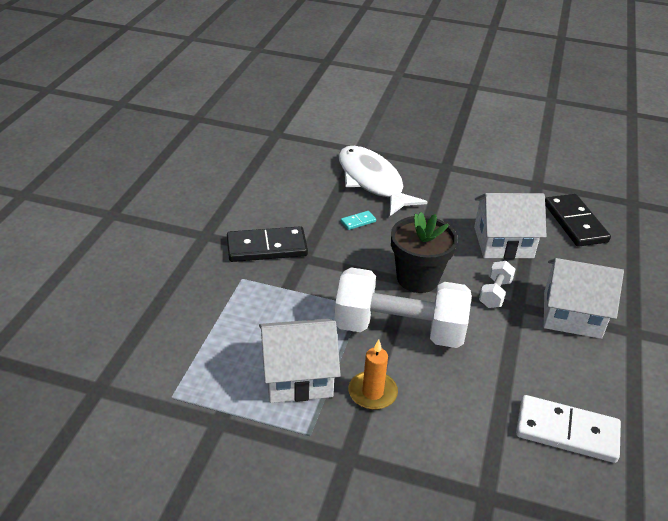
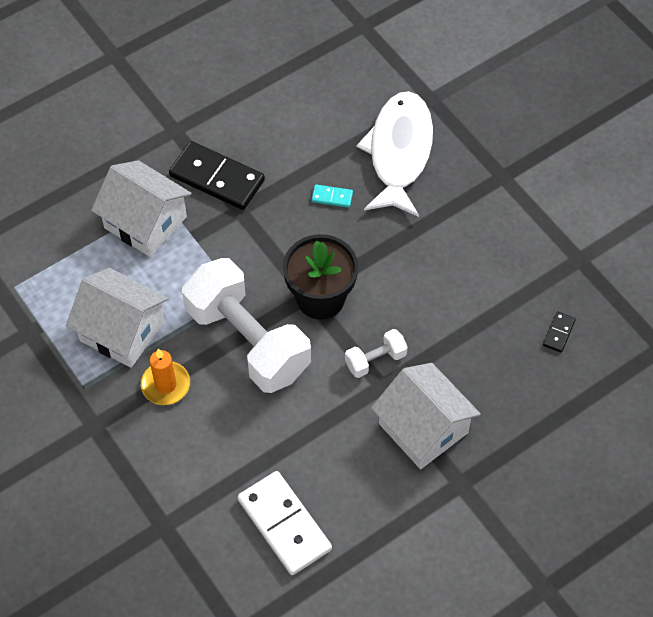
camera: 40 degrees right, 20 degrees up
white house [474,193,547,259] -> white house moved to [91,160,192,257]
black domino [545,194,611,247] -> black domino [543,311,576,353], size x0.44

